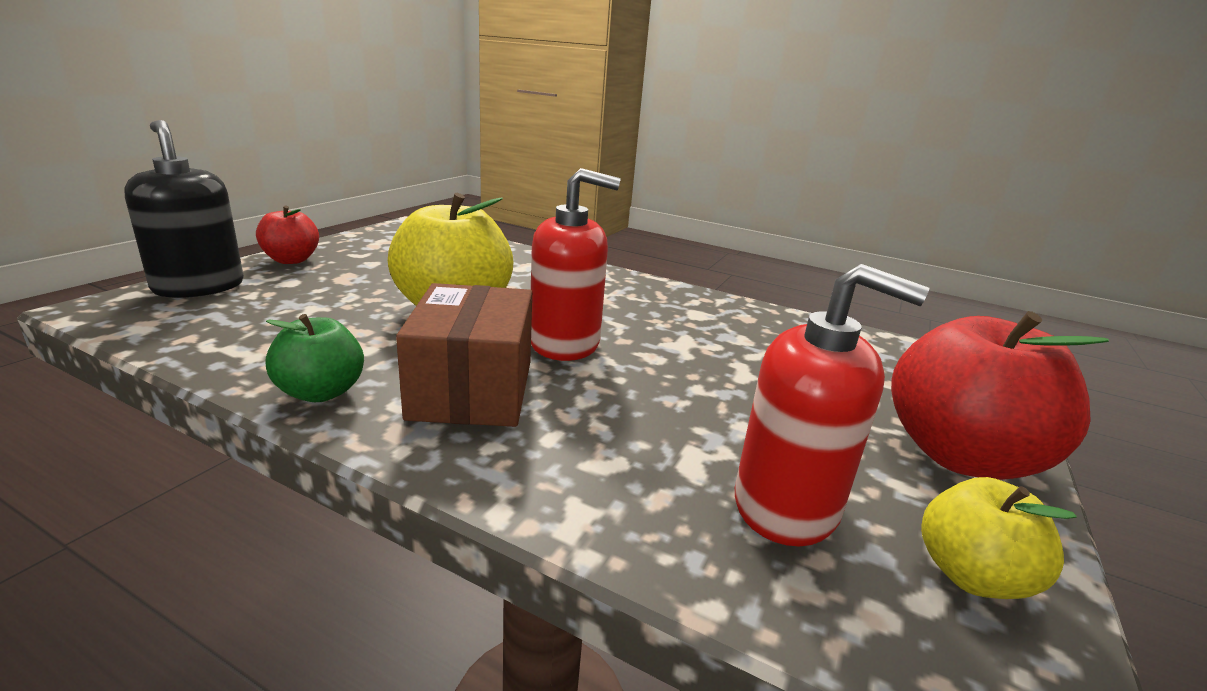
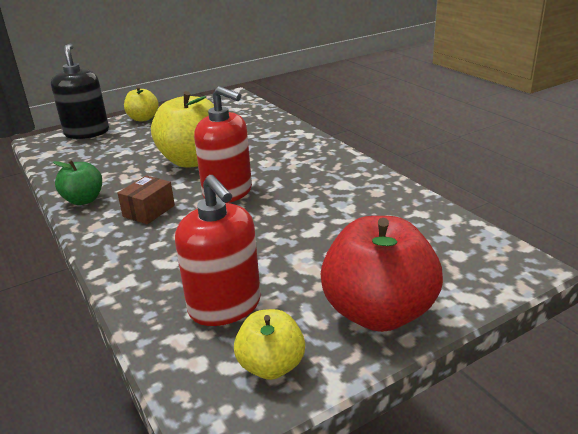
camera: 35 degrees right, 5 degrees up
red apple [256,205,319,264] -> yellow apple [124,87,159,121]
brown box [396,283,532,427] -> brown box [117,176,175,224], size x0.57

